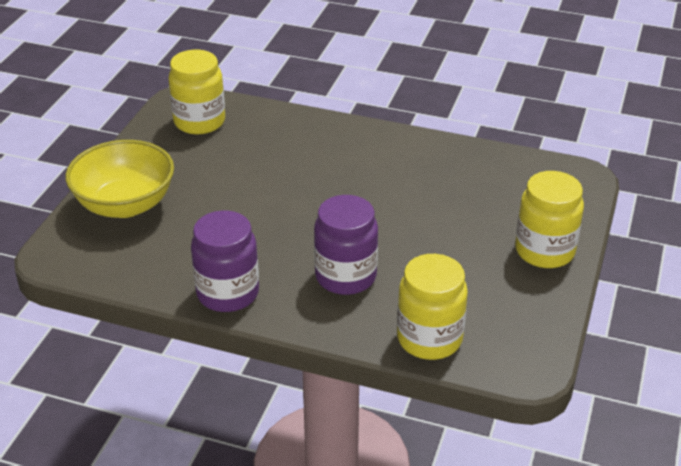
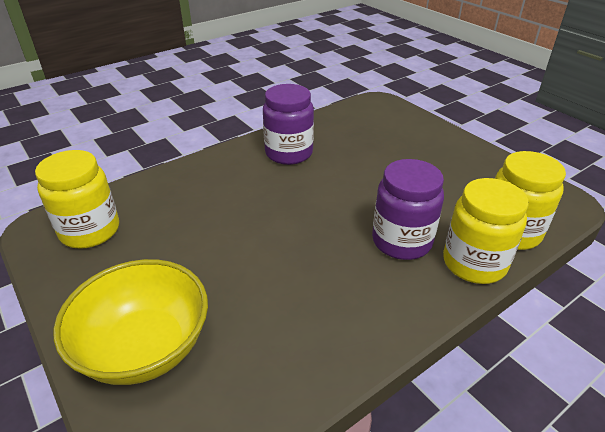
camera: 55 degrees left, 0 degrees up
purple jar [191,211,259,312] -> purple jar moved to [263,84,314,165]
yellow jar [515,171,584,268] -> yellow jar moved to [443,178,529,284]

